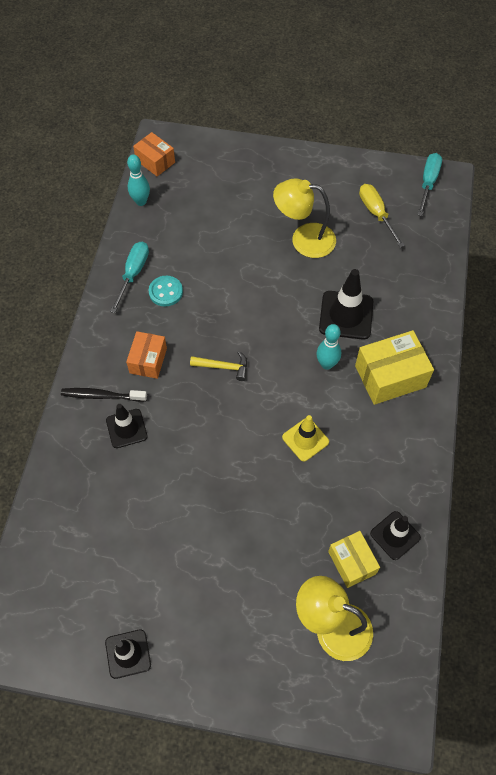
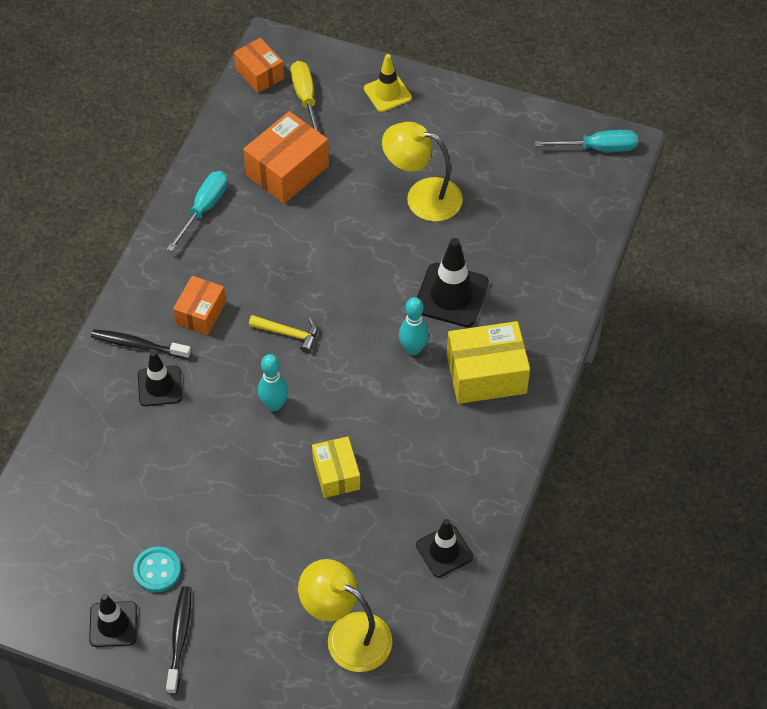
camera: 10 degrees right, 5 degrees down
turquoise bowling pin [127,154,150,206] -> turquoise bowling pin moved to [258,354,288,411]
turquoise button [149,276,183,307] -> turquoise button moved to [133,547,181,592]
yellow traffic cone [282,415,329,462] -> yellow traffic cone moved to [364,54,412,112]
yellow box [328,531,380,588] -> yellow box moved to [312,436,360,498]
yellow screwdriver [359,184,405,248] -> yellow screwdriver moved to [290,61,319,132]
turquoise screwdriver [417,153,442,216] -> turquoise screwdriver turned 60 degrees clockwise [535,130,638,152]
none -> black toothbrush [166,586,191,695]
none -> orange box [243,111,329,204]

